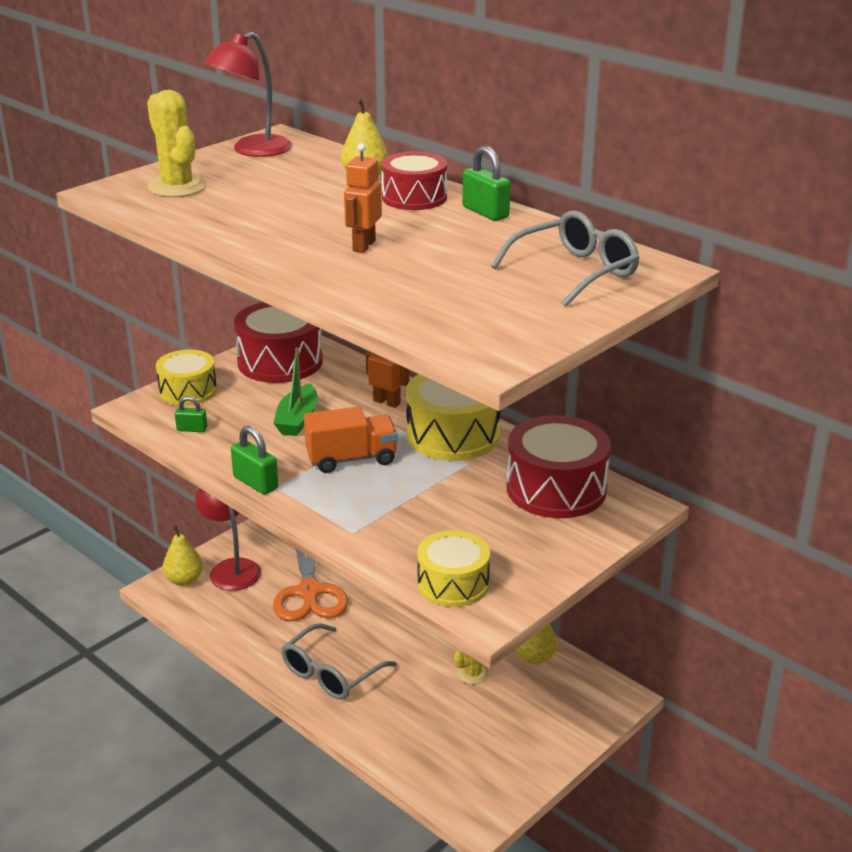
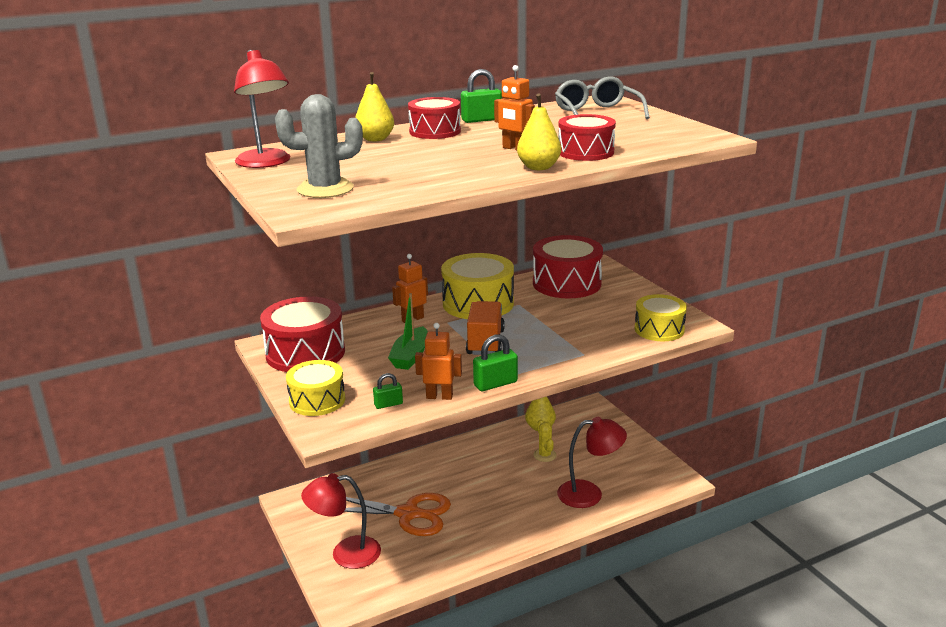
camera: 70 degrees left, 5 degrees down
yellow cactus [147,90,207,197] -> grey cactus [275,94,363,198]
yellow pear [163,525,203,586] -> yellow pear moved to [517,93,561,170]
green padlock [175,396,207,432] -> green padlock turned 45 degrees clockwise [373,373,403,409]
green boat [273,348,318,436] -> green boat turned 75 degrees clockwise [388,293,428,370]
grey glasses [281,623,397,700] -> none
none -> orange robot [415,323,462,400]
none -> red lamp [557,417,627,508]
none -> red drum [558,114,616,161]

